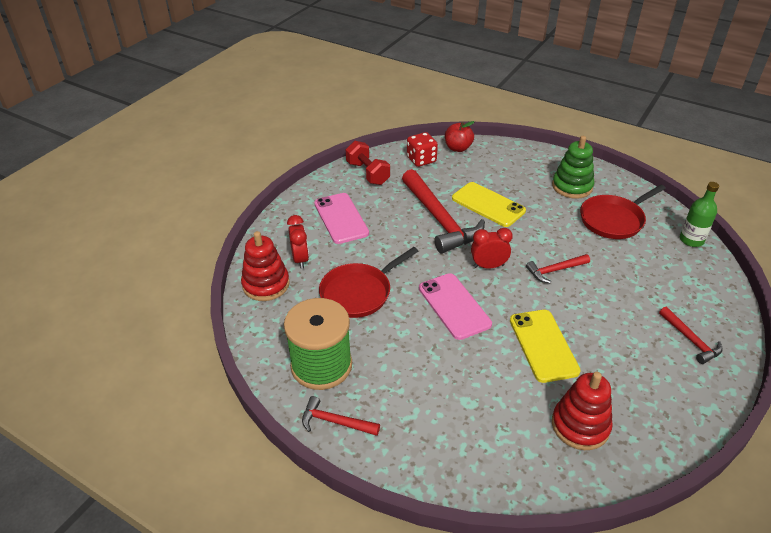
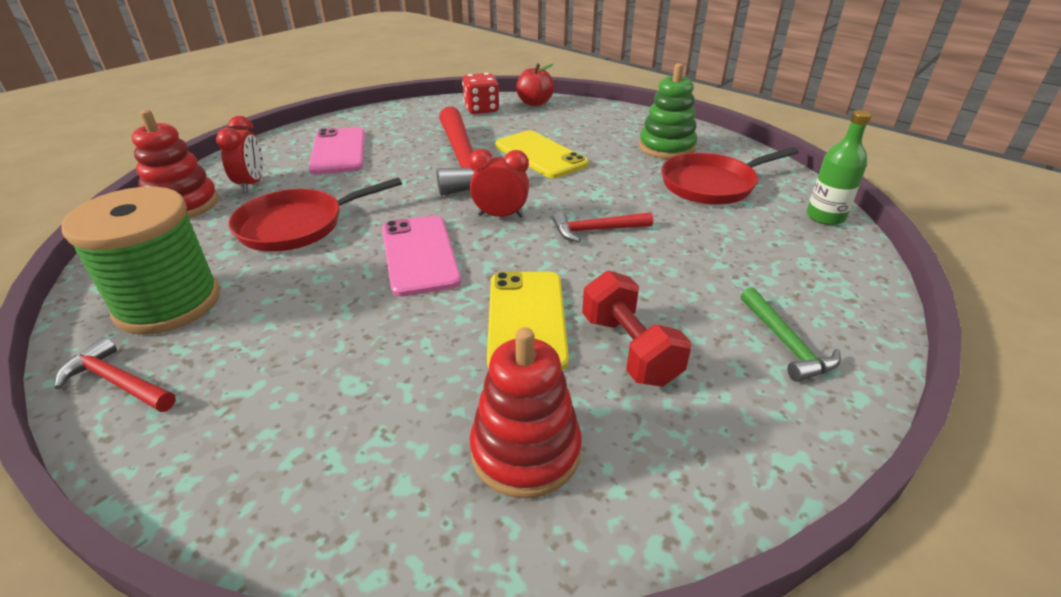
camera: 10 degrees right, 5 degrees down
red dumbbell [346,141,390,185] -> red dumbbell moved to [582,270,691,387]
red hammer [659,307,723,364] -> green hammer [741,287,841,382]

